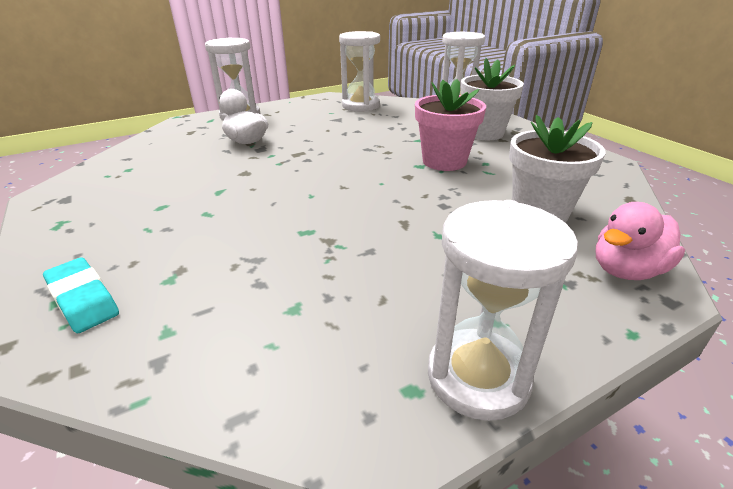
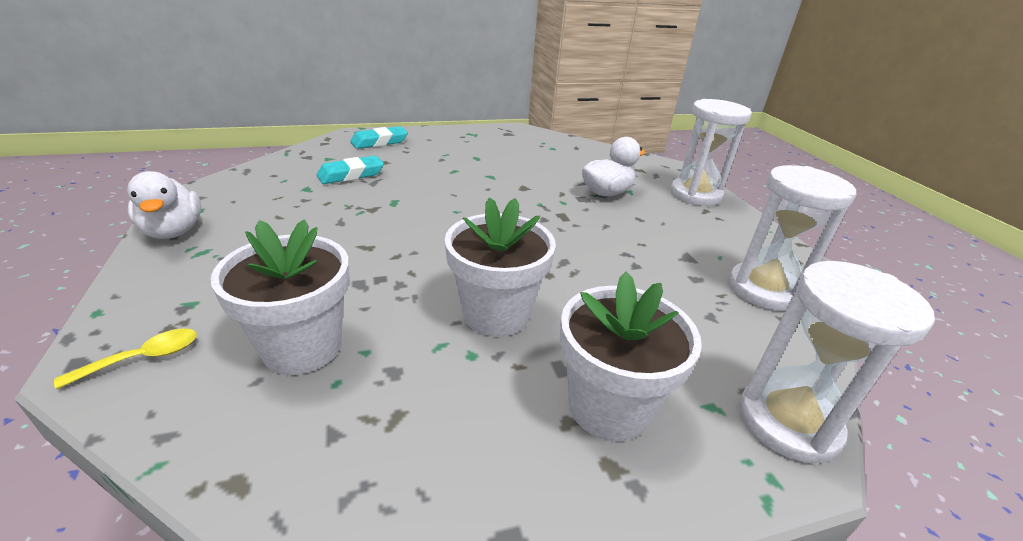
camera: 100 degrees right, 0 degrees up
pink flower pot [415,79,486,171] -> white flower pot [445,197,556,337]
white hourglass [428,200,578,421] -> white duck [127,171,201,239]
pink duck [596,202,685,280] -> yellow spoon [54,328,197,389]
none -> turquoise eraser [316,156,384,184]

